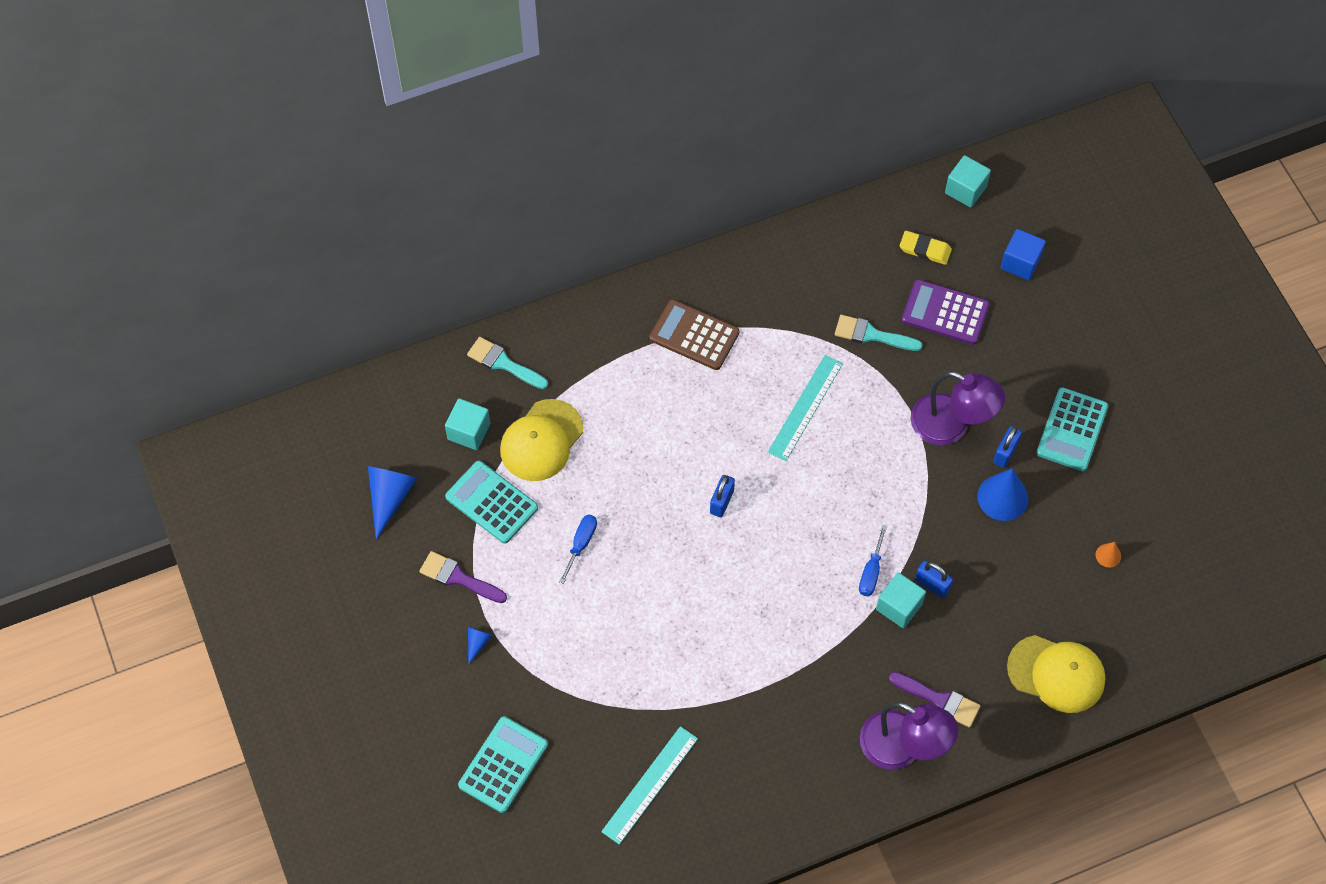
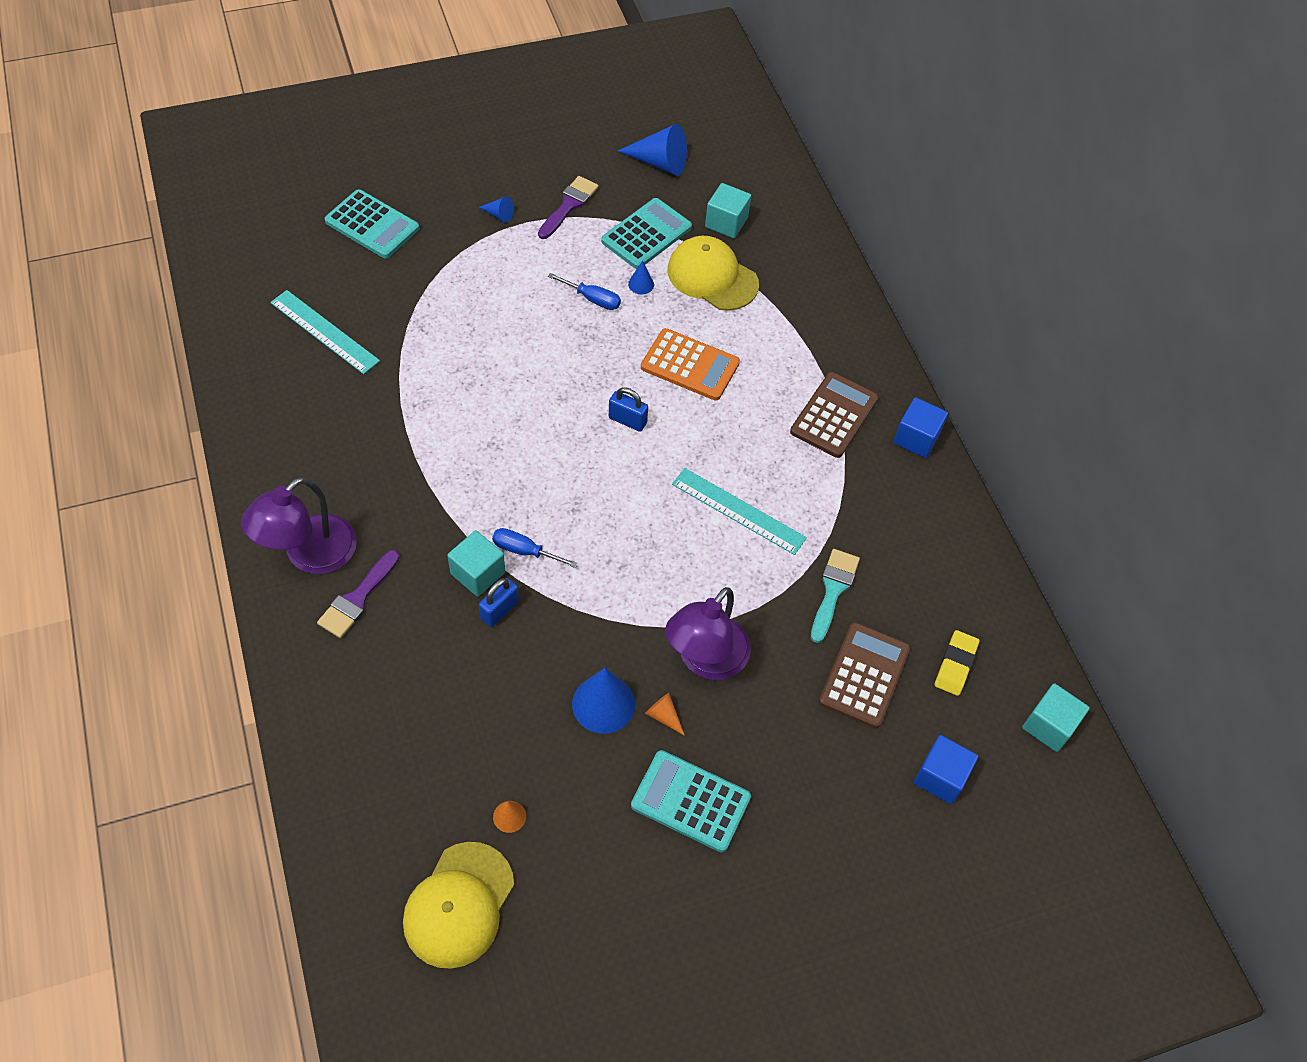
camera: 90 degrees right, 5 degrees down
turquoise brush [467,337,548,389] -> none
purple calculator [902,279,990,345] -> brown calculator [819,622,910,728]
blue padlock [993,426,1022,468] -> orange cone [645,693,685,736]
yellow cap [1007,635,1106,713] -> yellow cap moved to [403,842,514,969]
none -> blue cone [628,261,654,294]
none -> orange calculator [641,328,740,401]
none -> blue cube [893,397,948,458]

